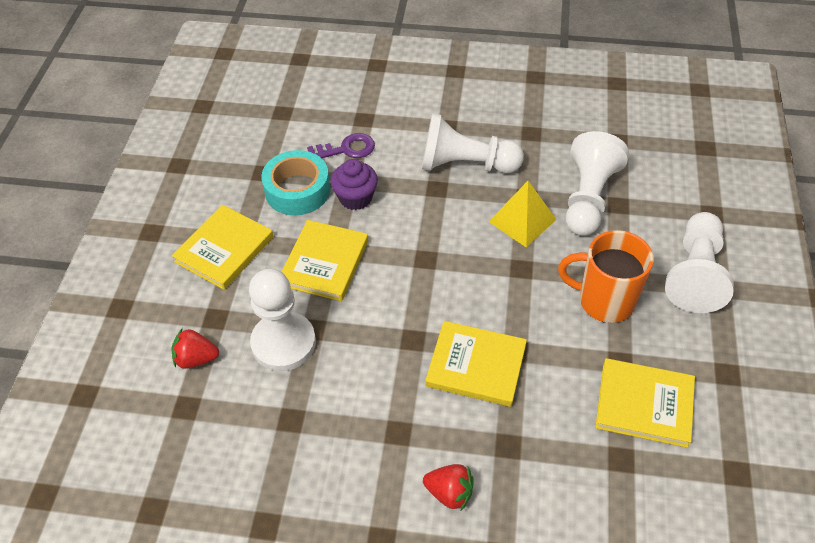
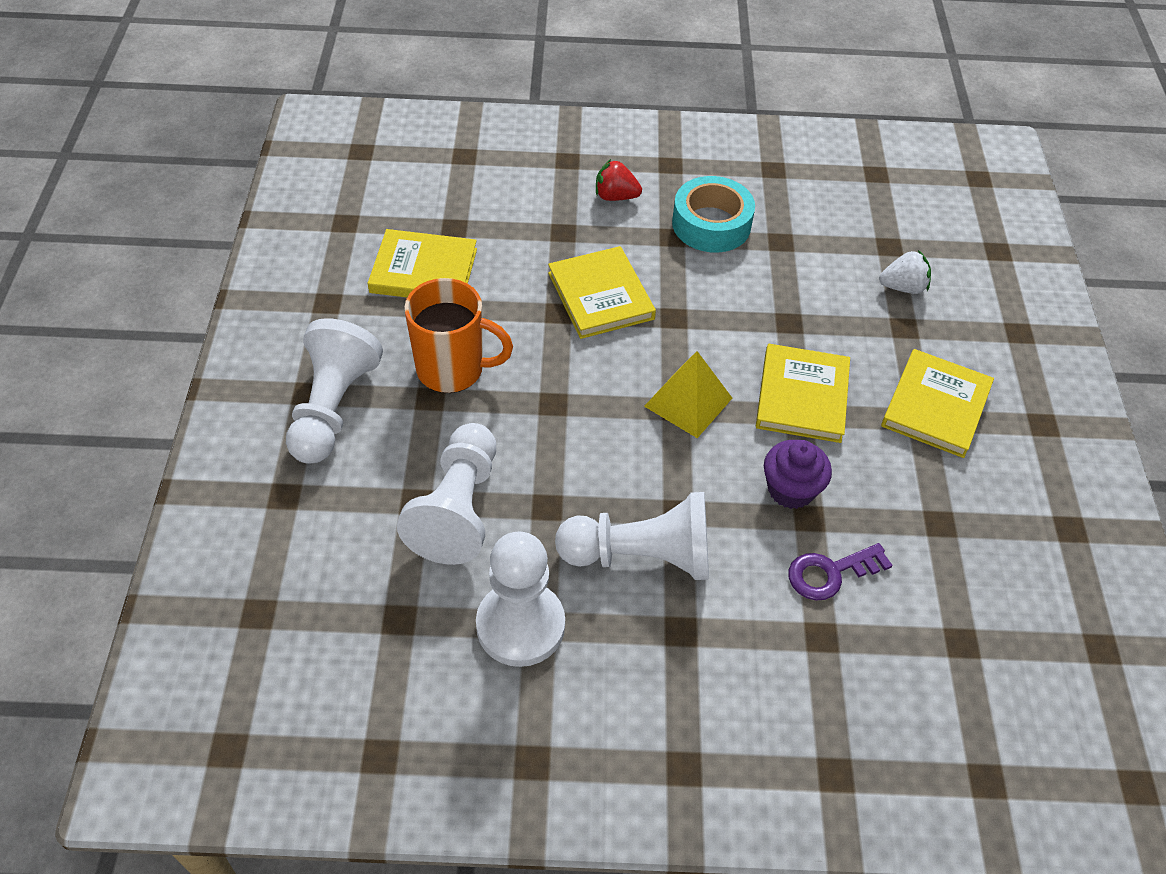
camera: 170 degrees right, 0 degrees up
red strawberry [172,328,219,369] -> white strawberry [879,250,931,294]
white pawn [249,269,316,371] -> white pawn moved to [476,532,565,667]
turquoise tape [262,150,330,215] -> turquoise tape moved to [672,176,755,252]
yellow book [426,321,527,407] -> yellow book turned 60 degrees clockwise [548,246,656,339]
yellow pyramid [489,181,557,247] -> yellow pyramid moved to [644,351,732,438]

